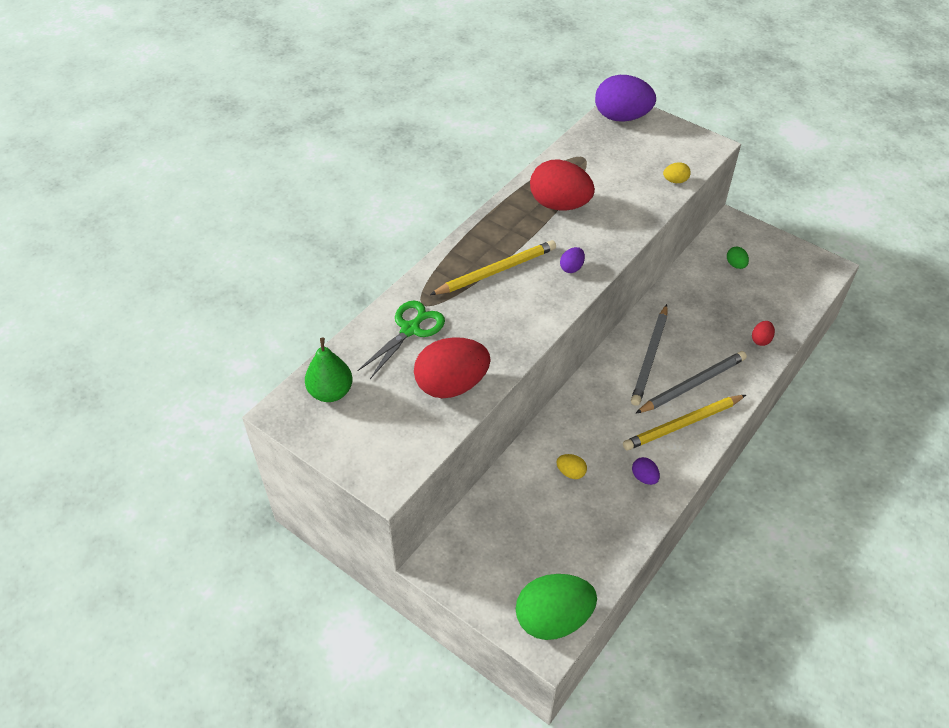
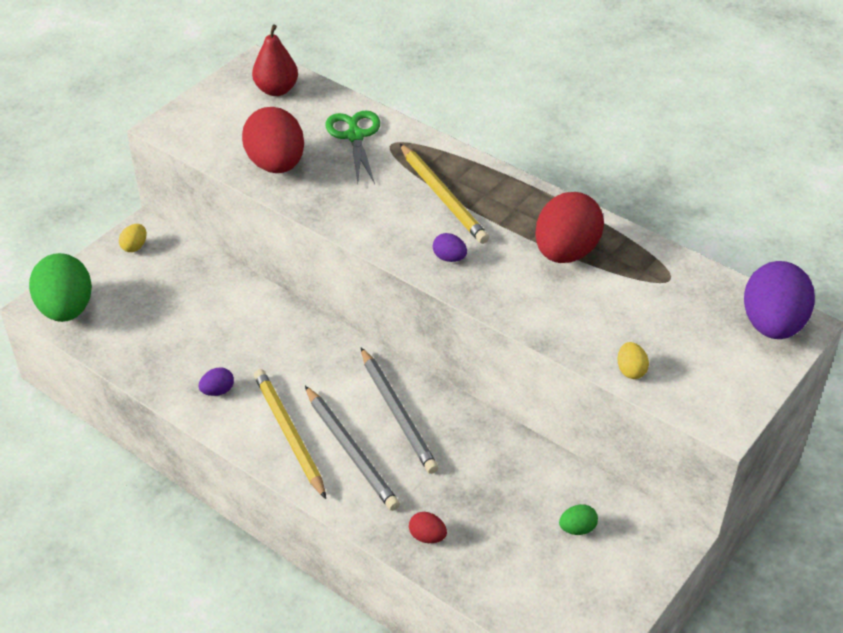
camera: 90 degrees right, 5 degrees down
green pear [305,338,353,402] -> red pear [252,24,298,96]
green scissors [357,300,445,379] -> green scissors turned 135 degrees counterclockwise [326,110,380,184]
yellow egg [556,454,587,479] -> yellow egg moved to [119,224,146,252]
grey pencil [631,304,668,406] -> grey pencil turned 135 degrees counterclockwise [361,348,439,474]

